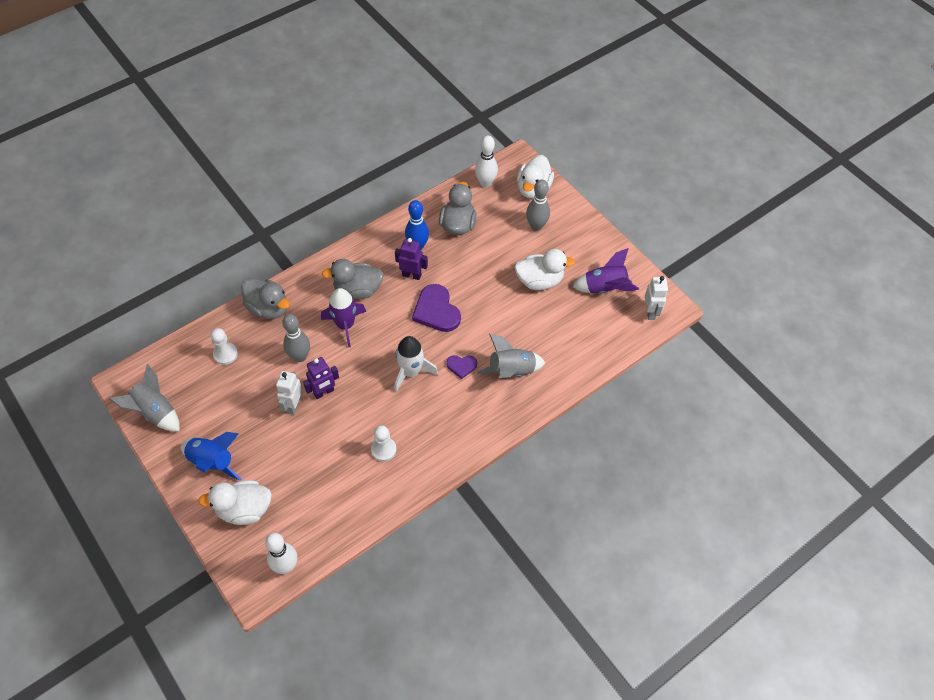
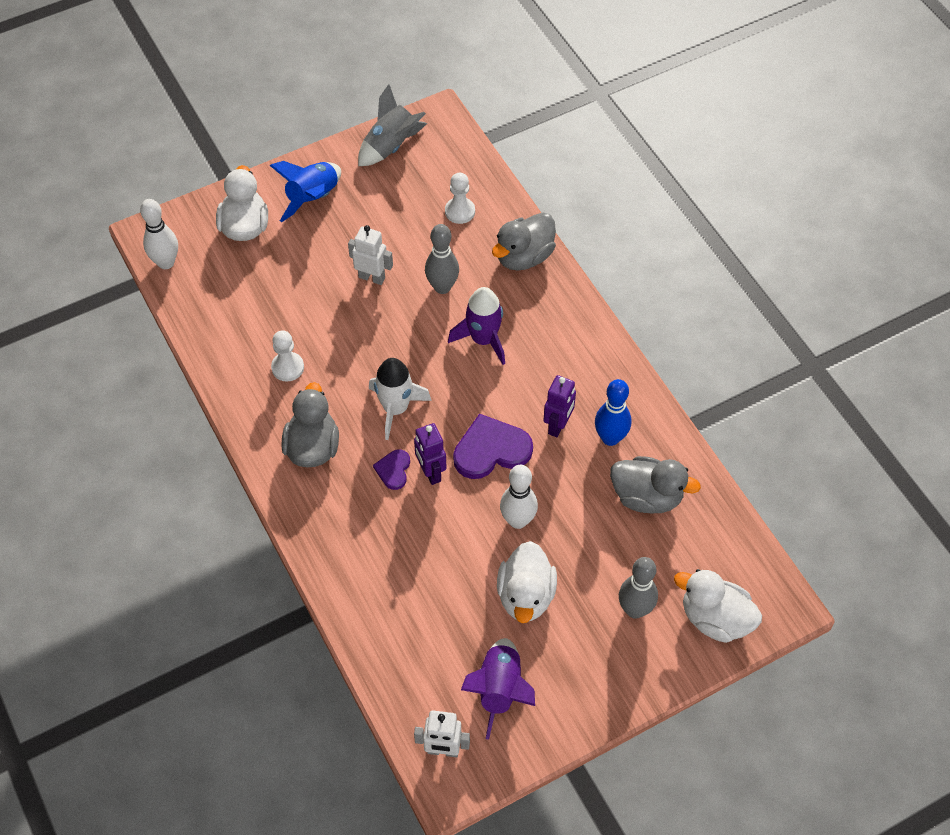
camera: 100 degrees right, 0 degrees up
purple robot [303,357,339,399] -> purple robot moved to [414,423,447,485]
grey duck [322,259,384,299] -> grey duck moved to [281,382,339,467]
white bowling pin [475,136,498,188] -> white bowling pin moved to [500,465,538,529]
grey rocket [476,334,545,378] -> none

